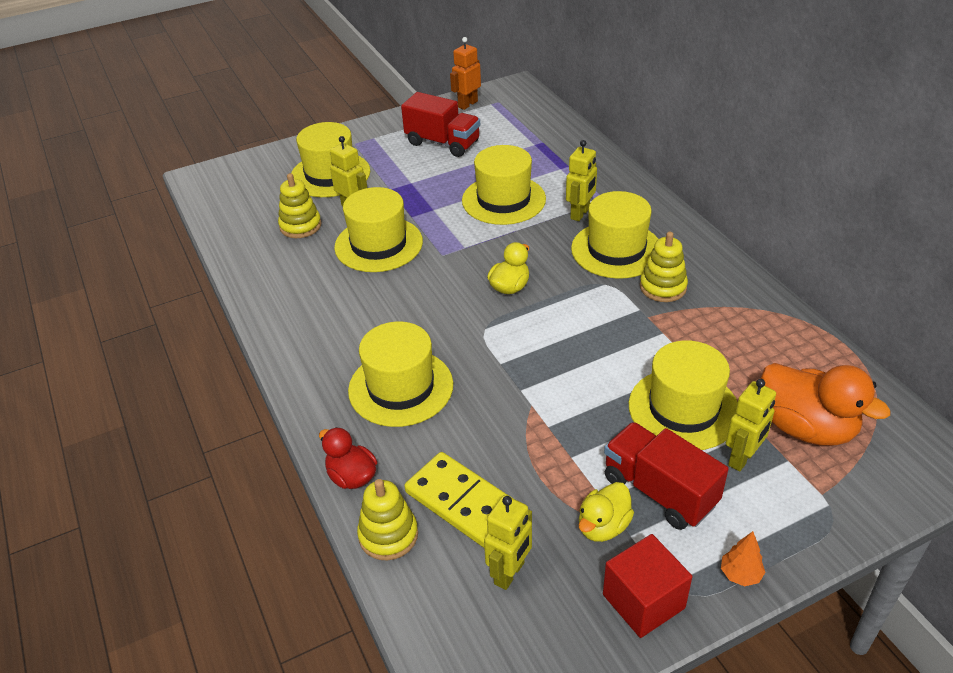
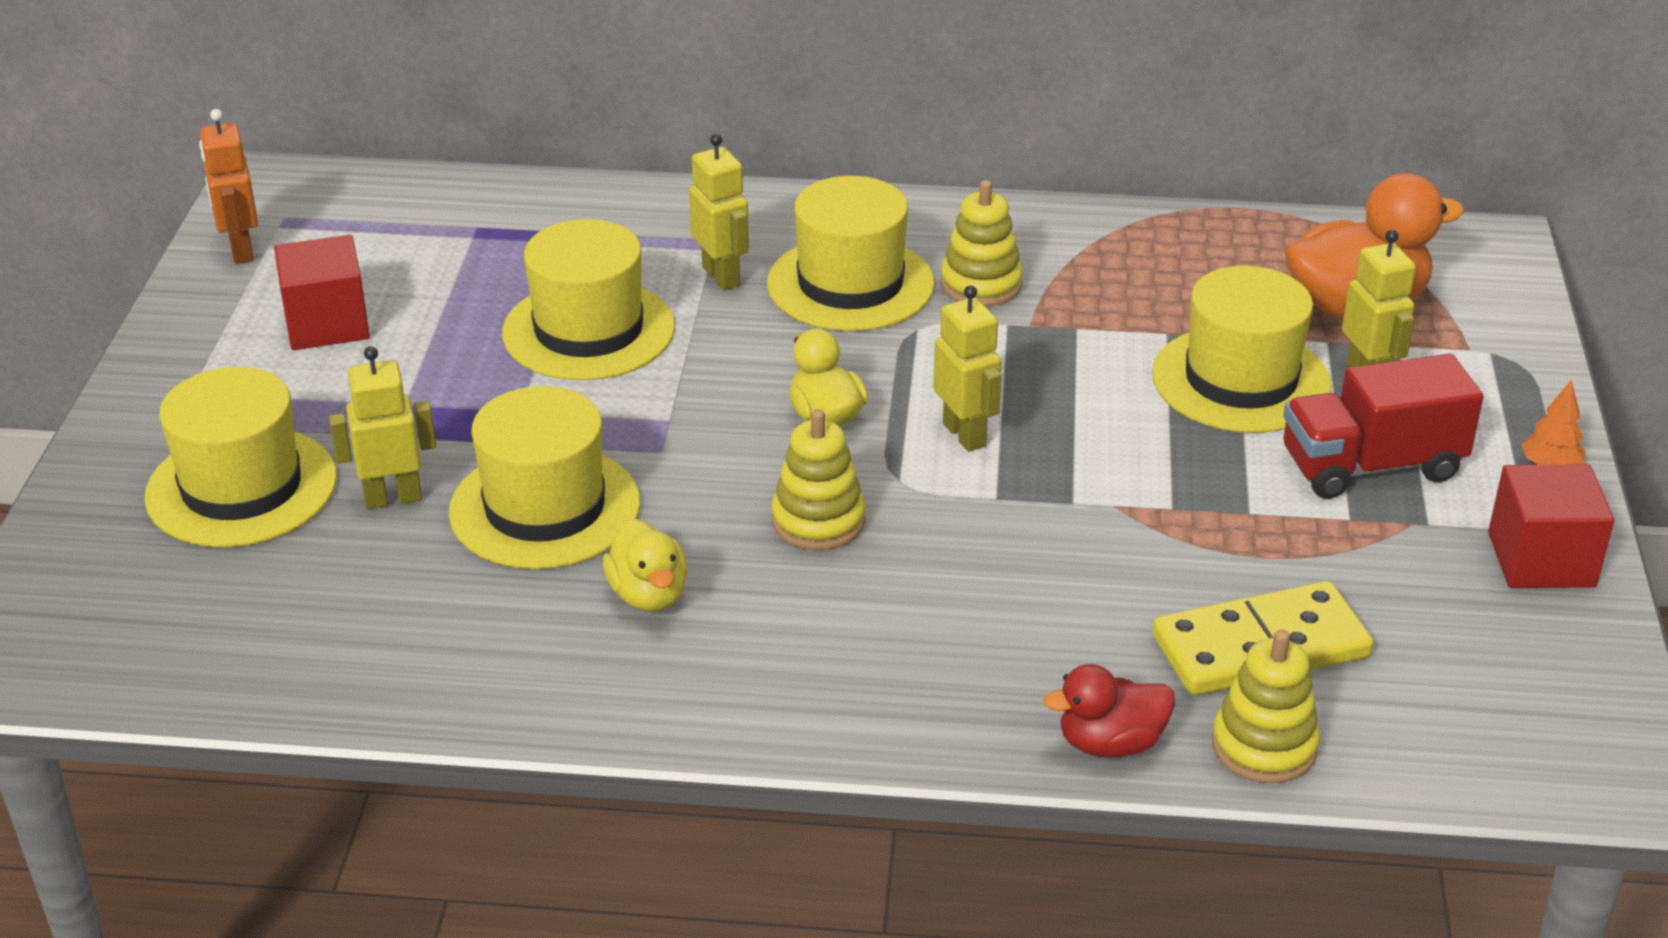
camera: 60 degrees left, 5 degrees down
yellow stacking toy [278,173,322,238] -> yellow stacking toy moved to [772,409,866,550]
yellow hat [348,321,453,427] -> none
red truck [401,92,480,157] -> red cube [274,235,370,350]
yellow robot [484,495,532,590] -> yellow robot moved to [933,285,1002,452]
yellow duck [579,482,634,542] -> yellow duck moved to [603,518,688,612]

